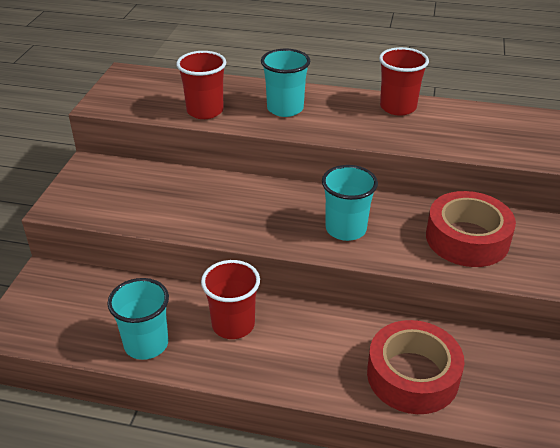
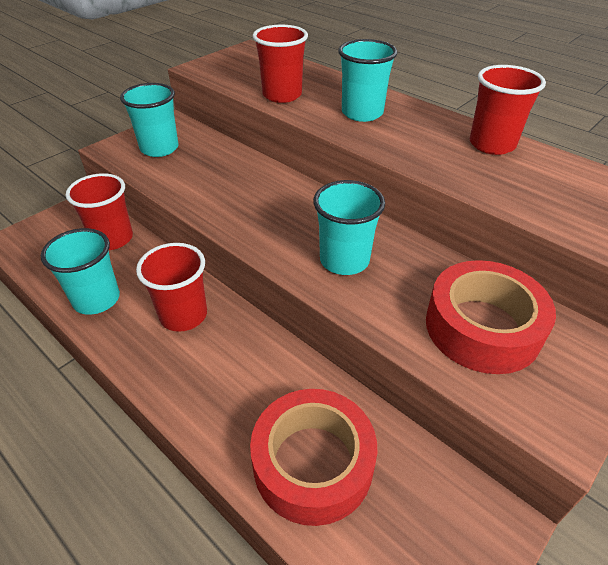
camera: 30 degrees right, 5 degrees up
none -> red cup [66,173,133,250]
none -> turquoise cup [120,83,178,157]

